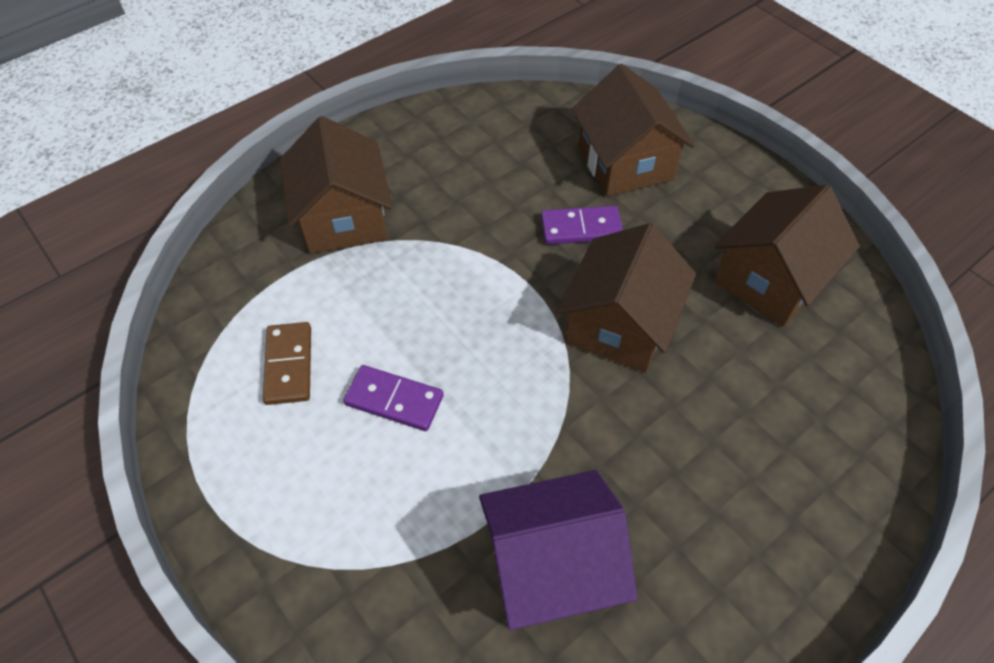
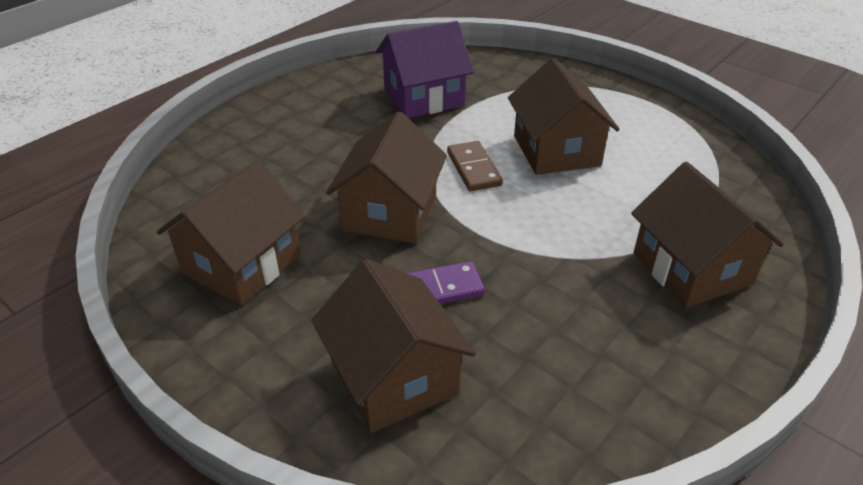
camera: 170 degrees right, 15 degrees down
brown domino [263,322,311,405] -> brown domino moved to [447,141,503,191]
purple domino [343,365,444,431] -> brown house [508,58,620,175]

